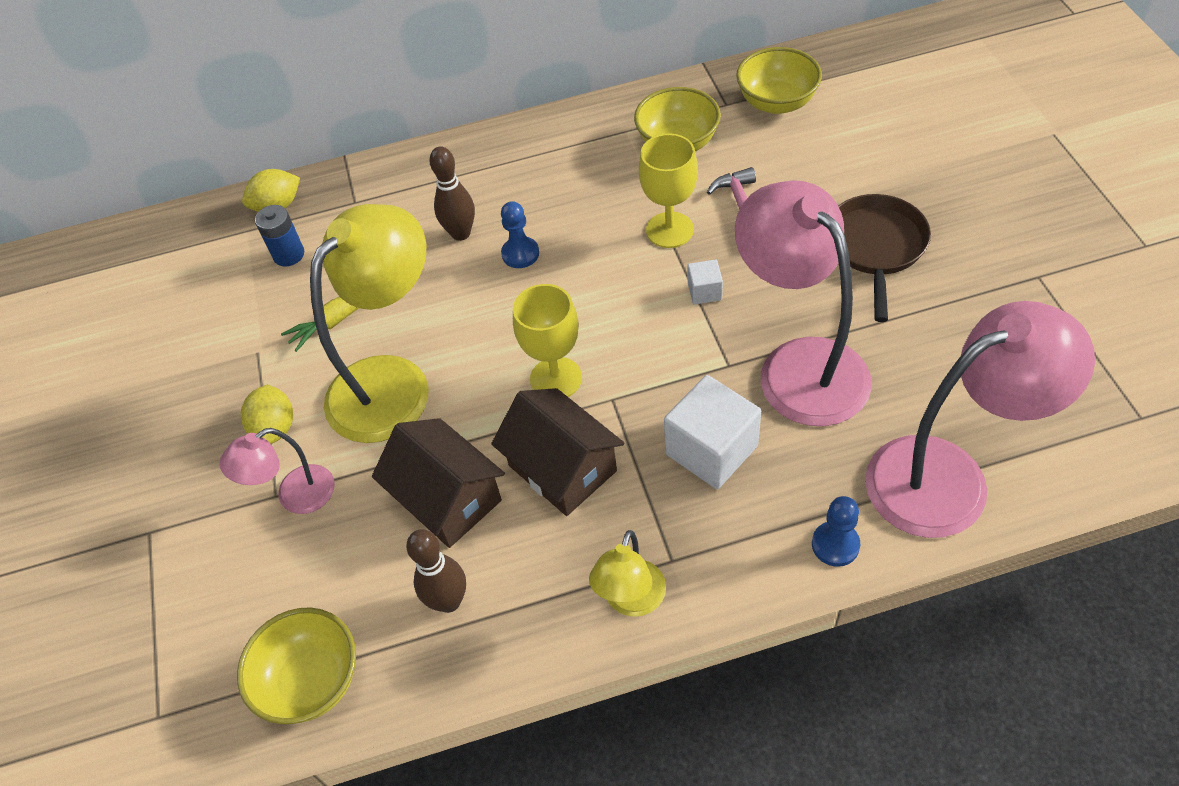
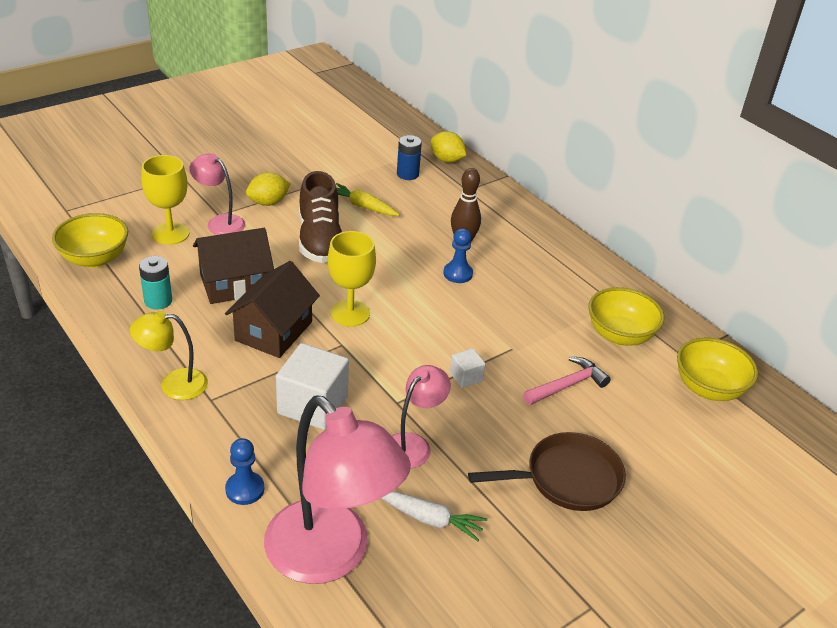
camera: 60 degrees right, 15 degrees down
yellow lamp [310,204,429,443] -> brown shoe [299,171,342,263]
brown house [372,418,505,548] -> brown house turned 45 degrees clockwise [193,228,274,304]
brown bowling pin [406,529,466,613] -> turquoise battery [139,256,172,310]
yellow goblet [639,133,698,248] -> yellow goblet moved to [141,155,189,245]
pink lamp [735,180,872,426] -> pink lamp [392,365,451,468], size x0.51
none -> white carrot [381,491,487,542]

